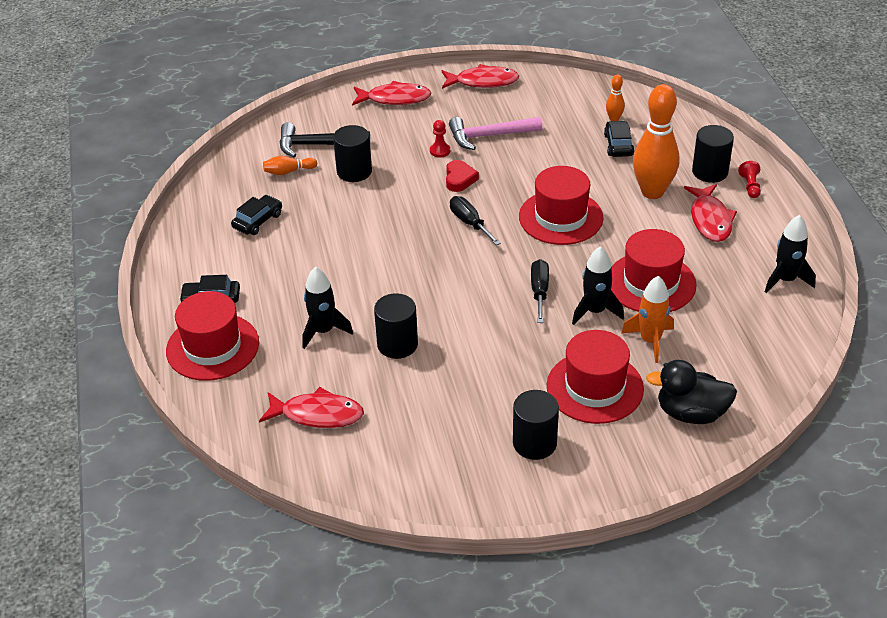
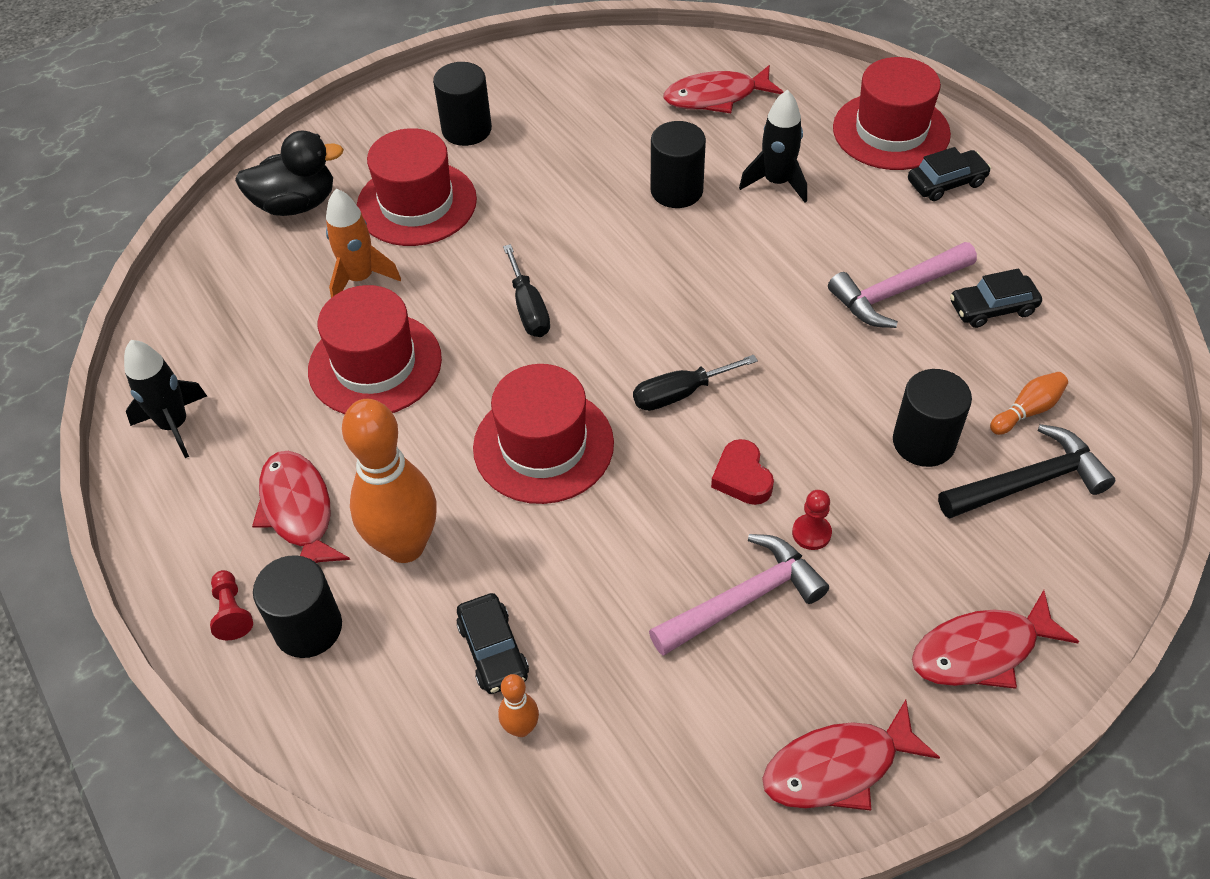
camera: 160 degrees right, 10 degrees up
black car [231,195,282,235] -> black car turned 60 degrees clockwise [950,268,1042,328]
black screwdriver [450,196,501,245] -> black screwdriver turned 120 degrees clockwise [633,355,758,411]
black rocket [572,246,624,325] -> none
none -> pink hammer [828,242,977,328]

